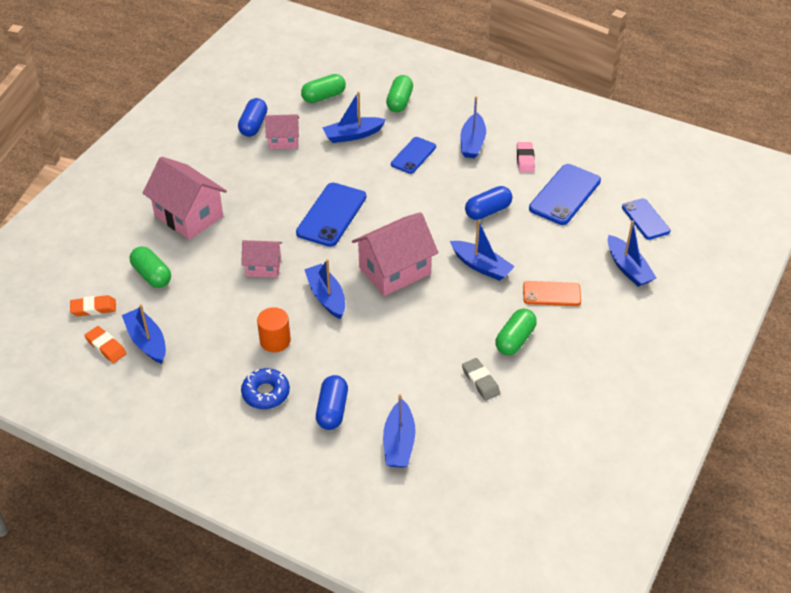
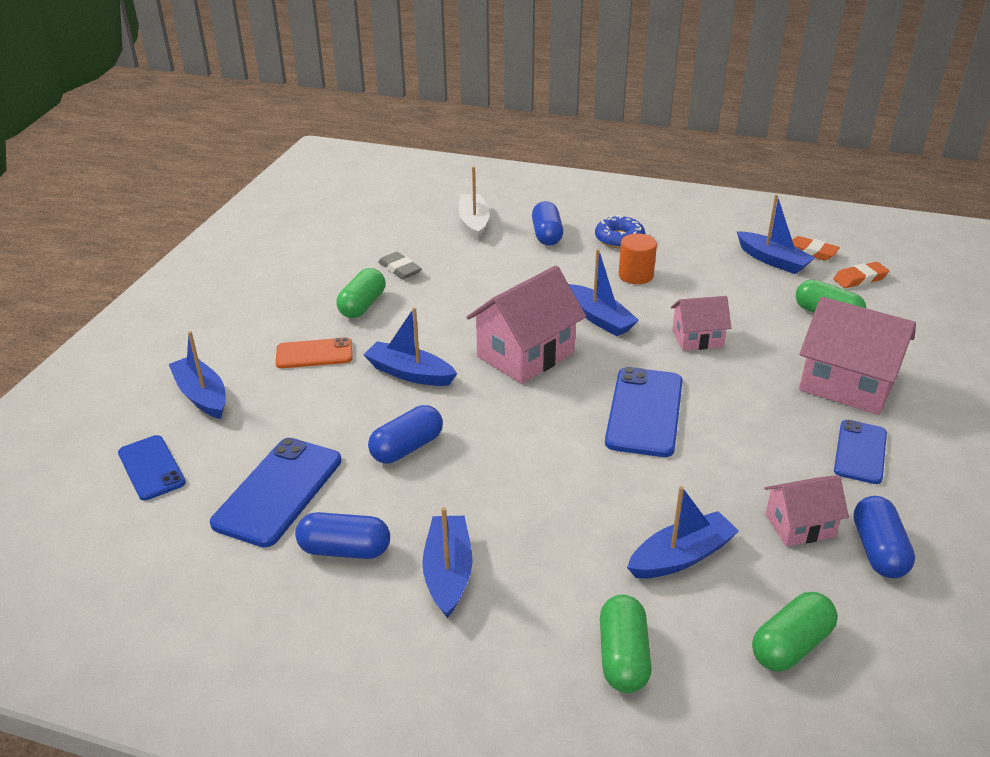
camera: 170 degrees right, 10 degrees down
blue boat [383,394,416,468] -> white boat [458,167,490,240]
blue phone [391,137,436,174] -> blue phone moved to [834,420,887,484]
pink eraser [517,142,535,173] -> blue capsule [295,512,390,559]

